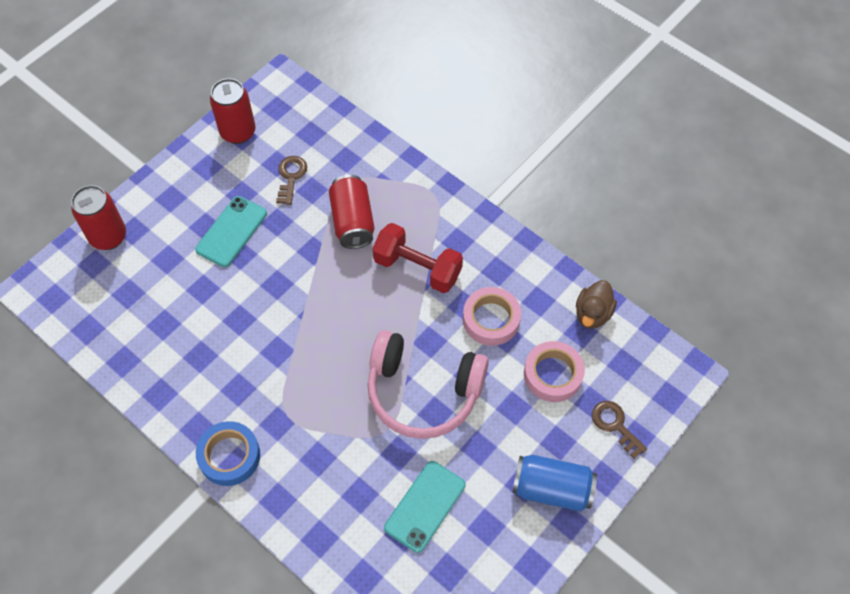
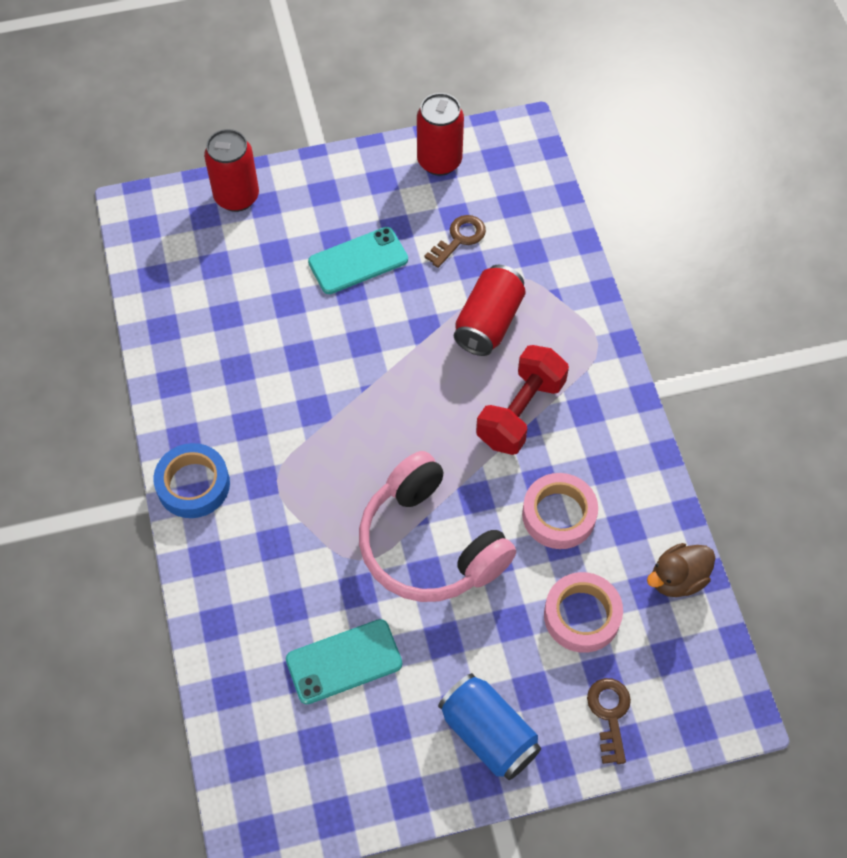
camera: 35 degrees right, 0 degrees up
red dumbbell [373,223,463,293] -> red dumbbell turned 60 degrees clockwise [476,345,569,455]

